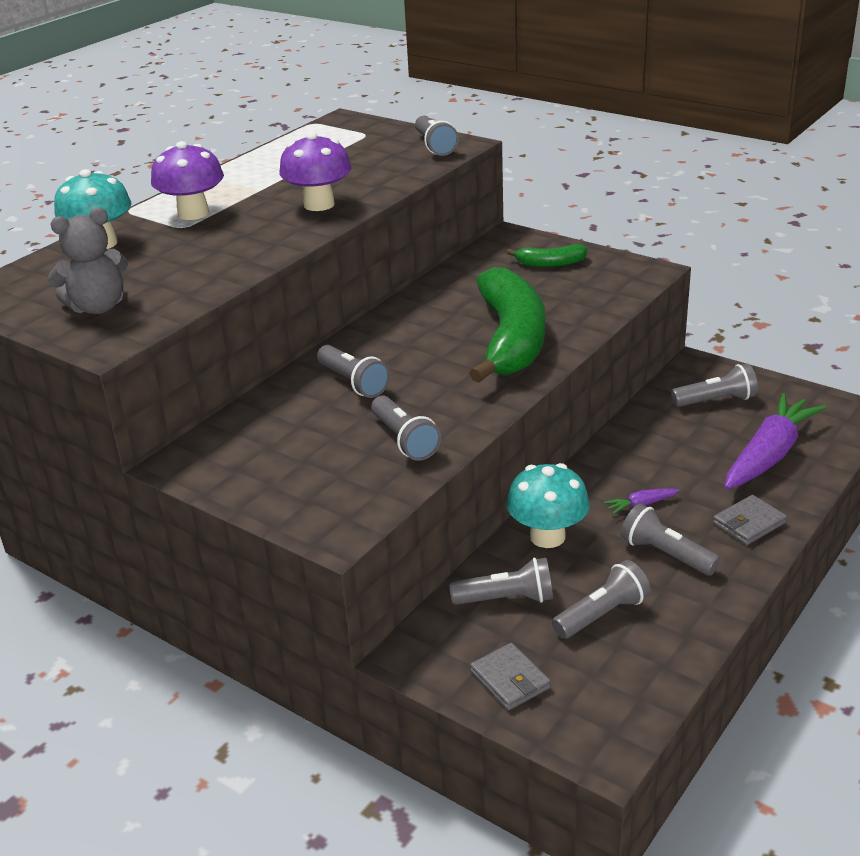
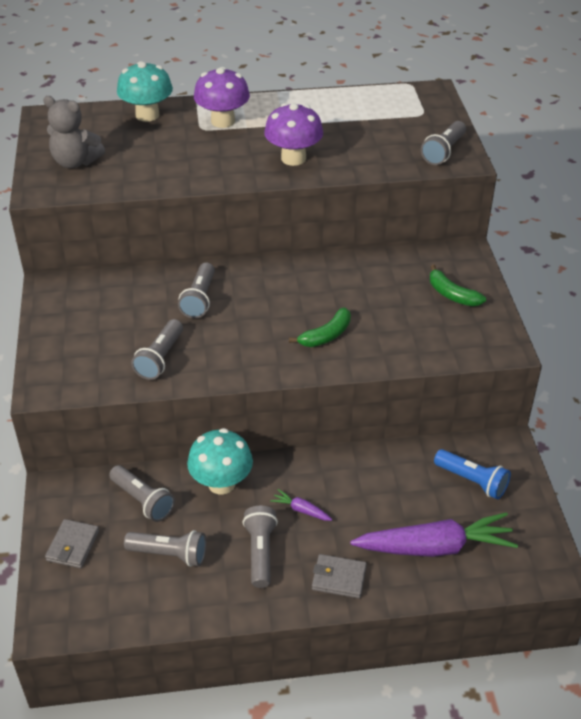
camera: 45 degrees right, 10 degrees up
green banana [469,267,545,383] -> green banana [289,307,351,347], size x0.45
grey flashlight [671,364,758,407] -> blue flashlight [434,449,511,499]

